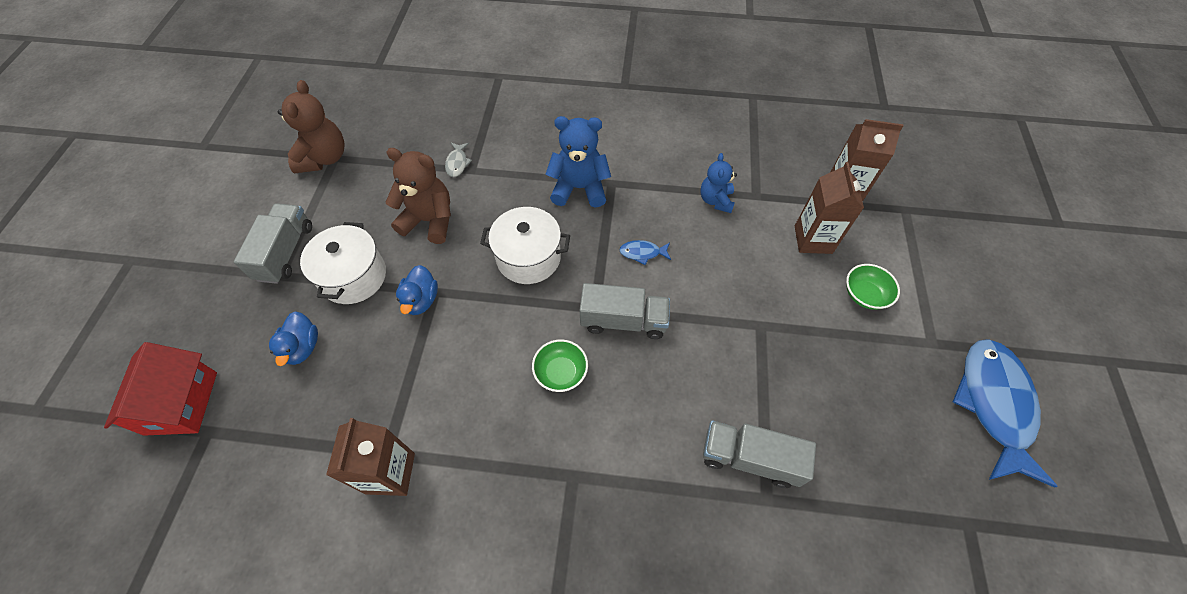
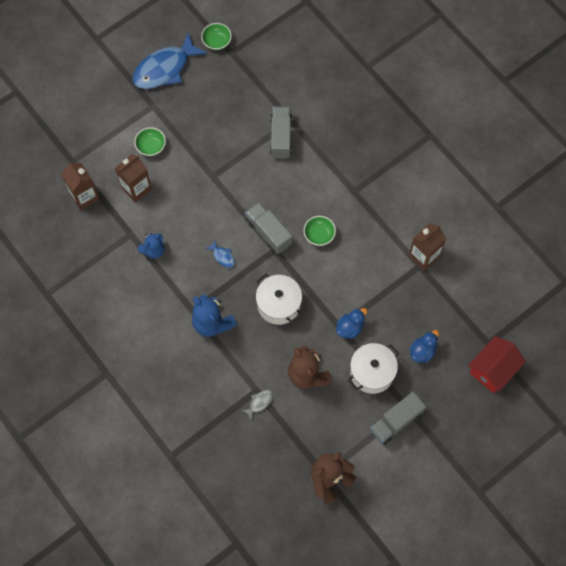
camera: 135 degrees left, 10 degrees up
grey truck [703,421,816,488] -> grey truck turned 150 degrees counterclockwise [270,107,292,158]
none -> green bowl [201,23,232,50]

